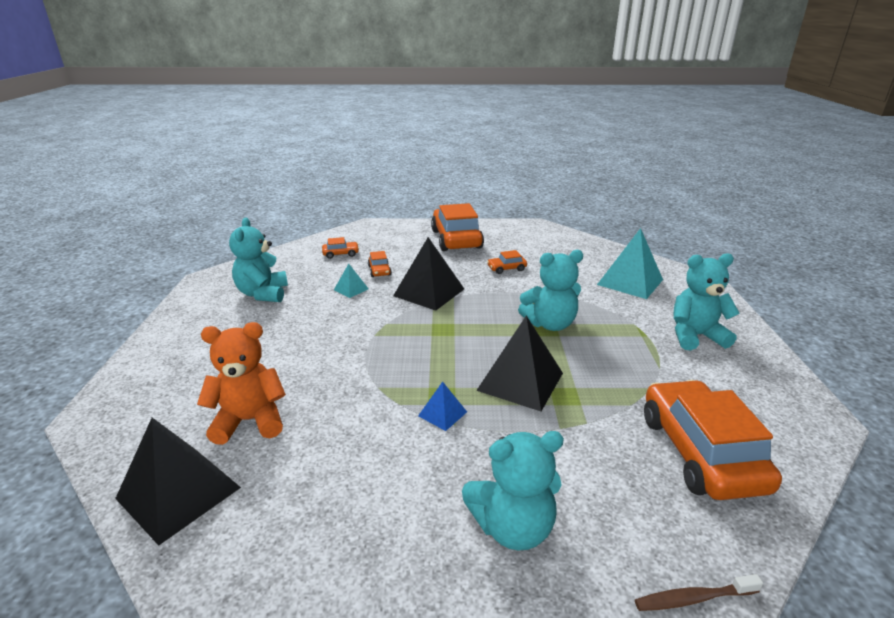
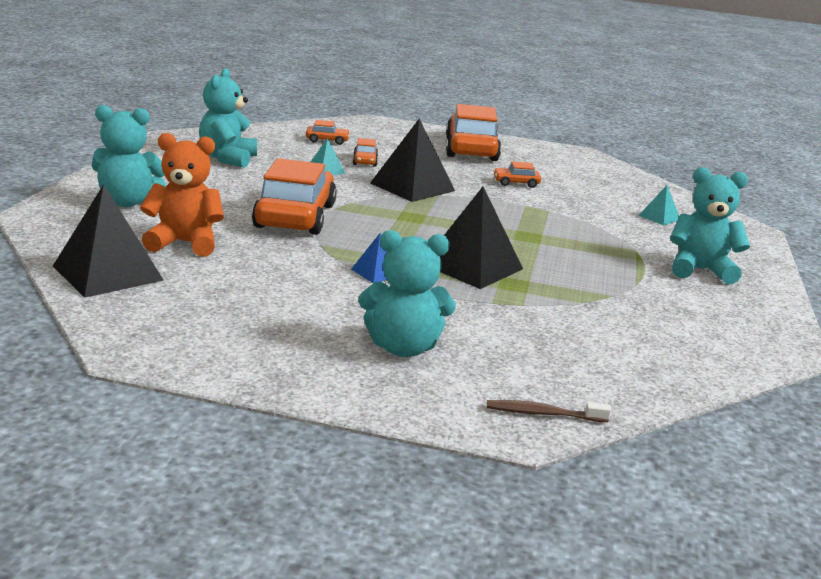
camera: 10 degrees right, 5 degrees down
turquoise teddy bear [518,250,583,331] -> turquoise teddy bear moved to [91,105,166,207]
turquoise pyramid [597,228,663,299] -> turquoise pyramid [639,185,679,226], size x0.49
orange car [644,380,782,500] -> orange car moved to [252,158,337,235]

